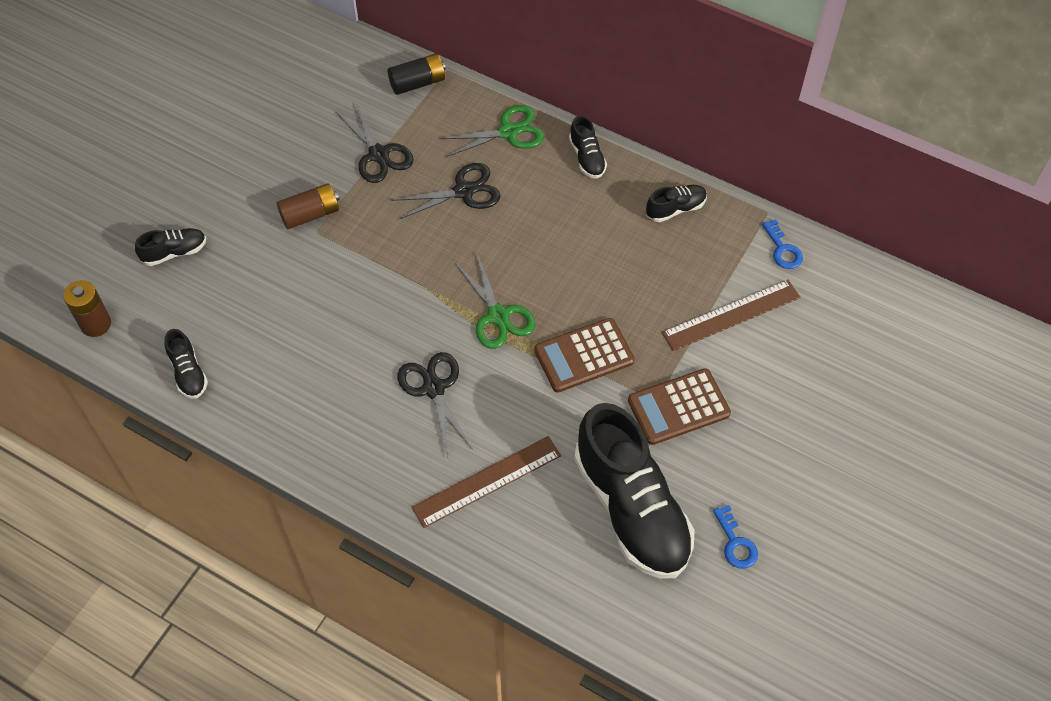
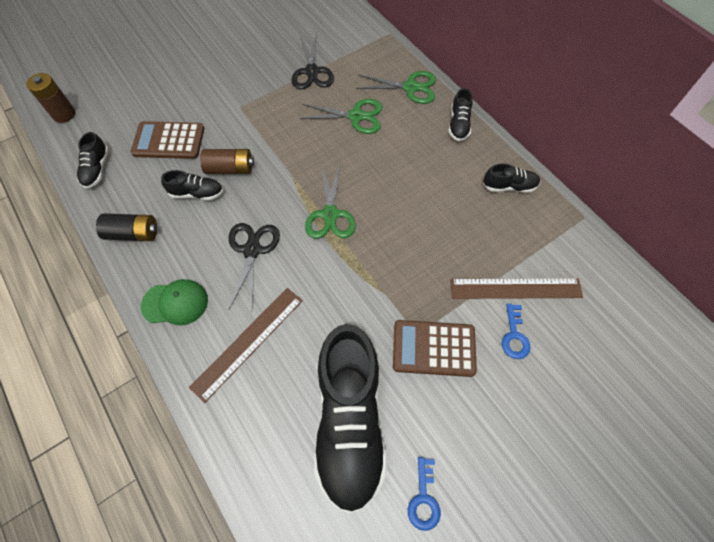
camera: 25 degrees right, 5 degrees up
black shoe [135,228,206,266] -> black shoe moved to [161,170,223,200]
brown battery [277,183,339,229] -> brown battery moved to [200,149,254,174]
black battery [388,54,446,95] -> black battery moved to [96,213,157,241]
black scissors [391,163,501,220] -> green scissors [299,99,382,134]
brown ruler [412,436,561,528] -> brown ruler turned 45 degrees counterclockwise [189,288,303,403]
brown calculator [534,318,635,392] -> brown calculator moved to [131,121,204,159]
blue key [762,219,803,269] -> blue key moved to [502,304,531,359]
none -> green cap [141,279,208,326]

